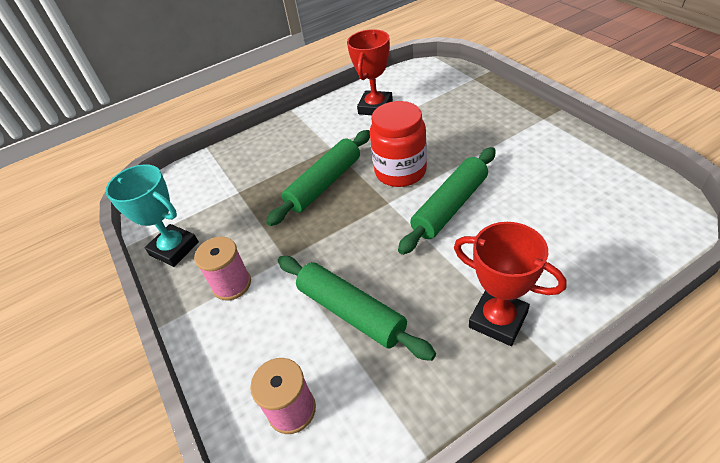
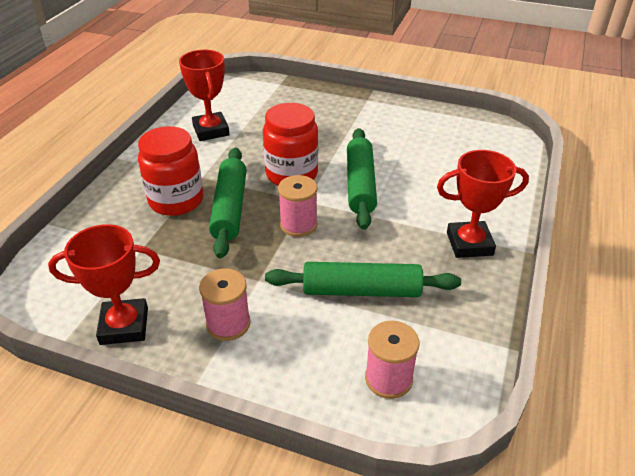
camera: 45 degrees left, 5 degrees down
turquoise trophy [105,164,199,267] -> red trophy [48,224,160,345]
none -> red jar [138,126,203,216]
none -> pink spool [278,175,318,237]

